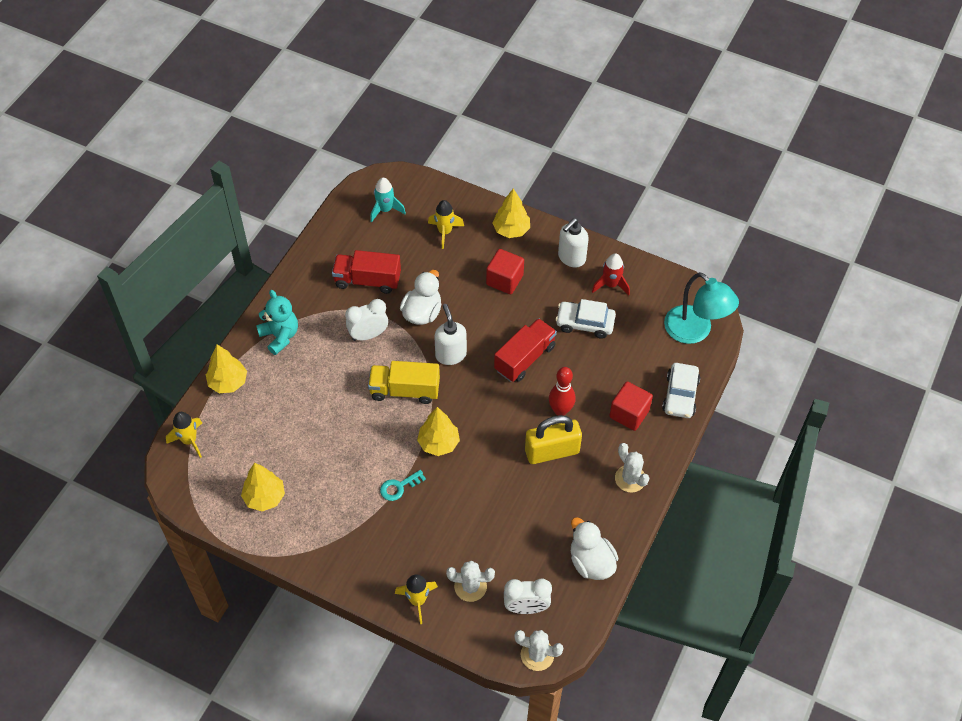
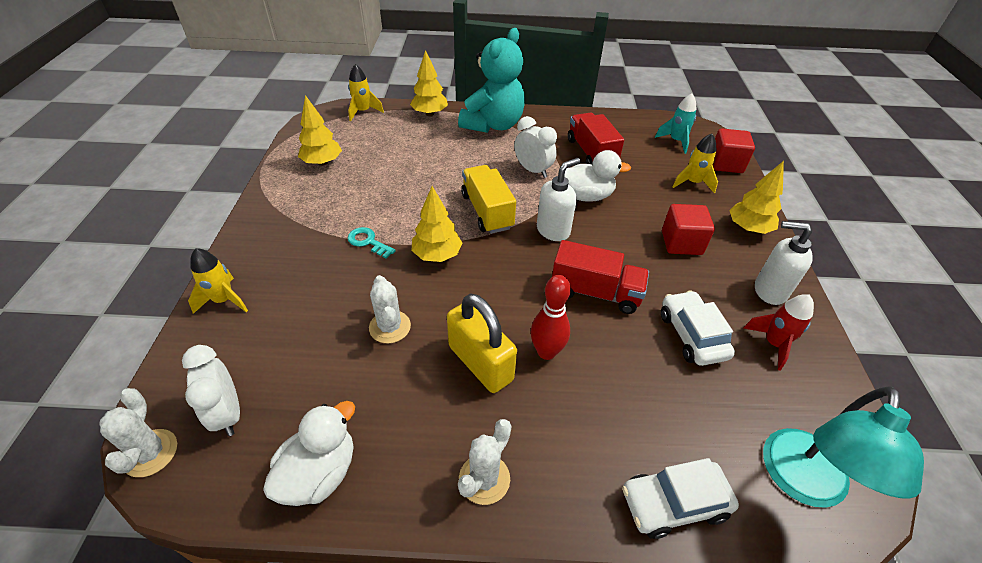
camera: 65 degrees right, 10 degrees down
turquoise teddy bear [256,290,298,355] -> turquoise teddy bear [458,28,525,133], size x1.57
white cactus [446,561,495,602] -> white cactus moved to [369,275,411,344]
red cube [609,382,653,431] -> red cube moved to [713,128,755,173]

